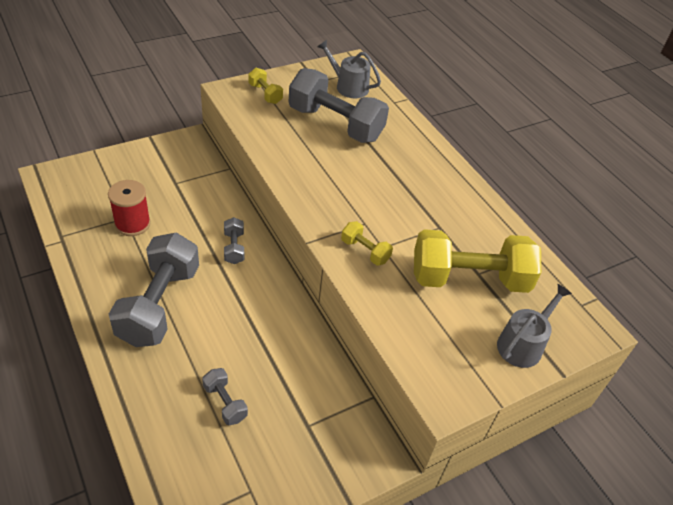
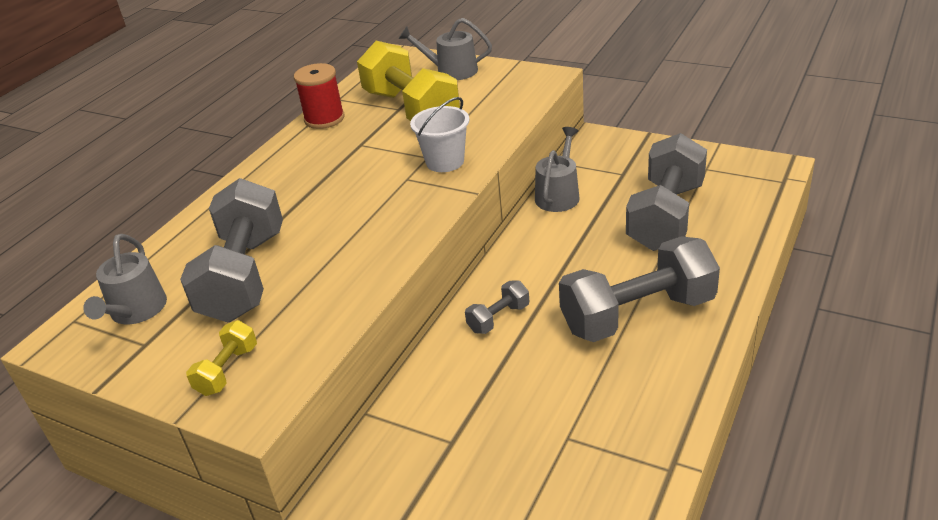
camera: 115 degrees left, 10 degrees down
red spool [108,180,151,236] -> red spool moved to [294,63,344,129]
grey dumbbell [202,368,248,425] -> grey dumbbell [626,133,707,251], size x2.23
yellow dumbbell [341,221,393,265] -> white bucket [410,97,469,172]
none -> grey watering can [535,127,580,212]

